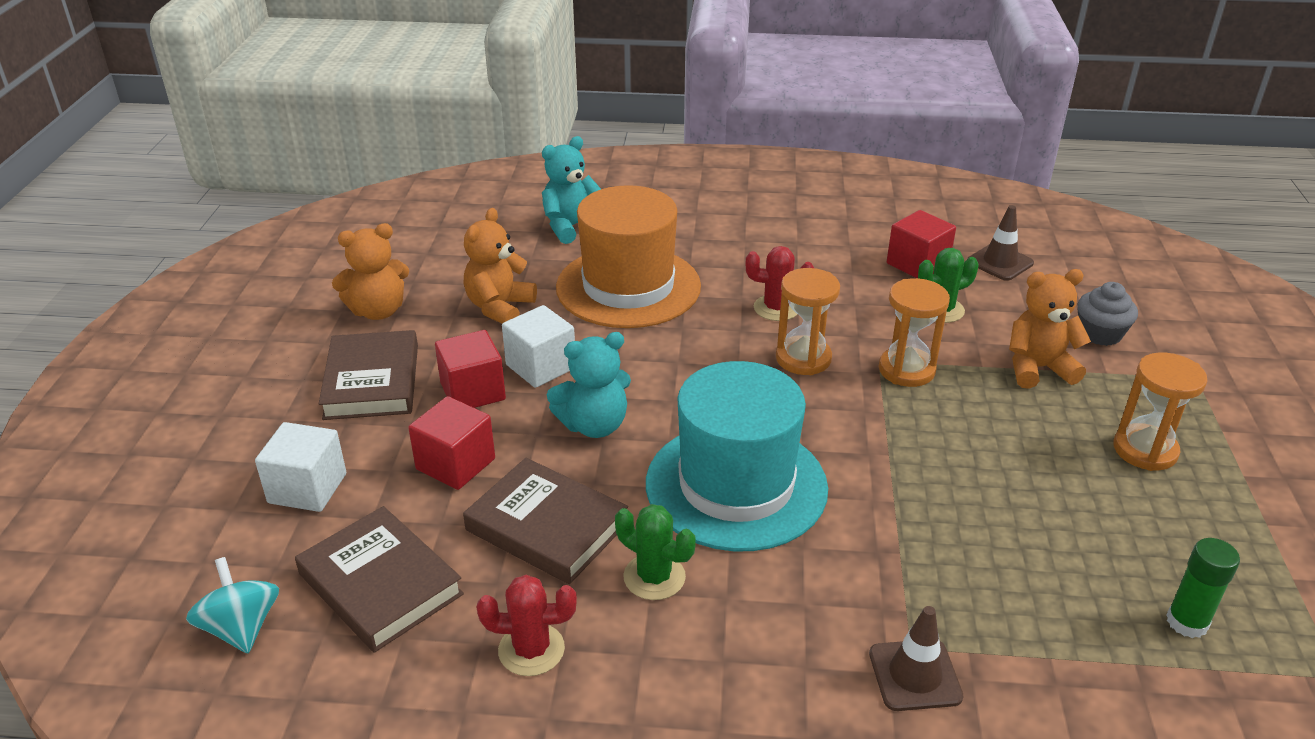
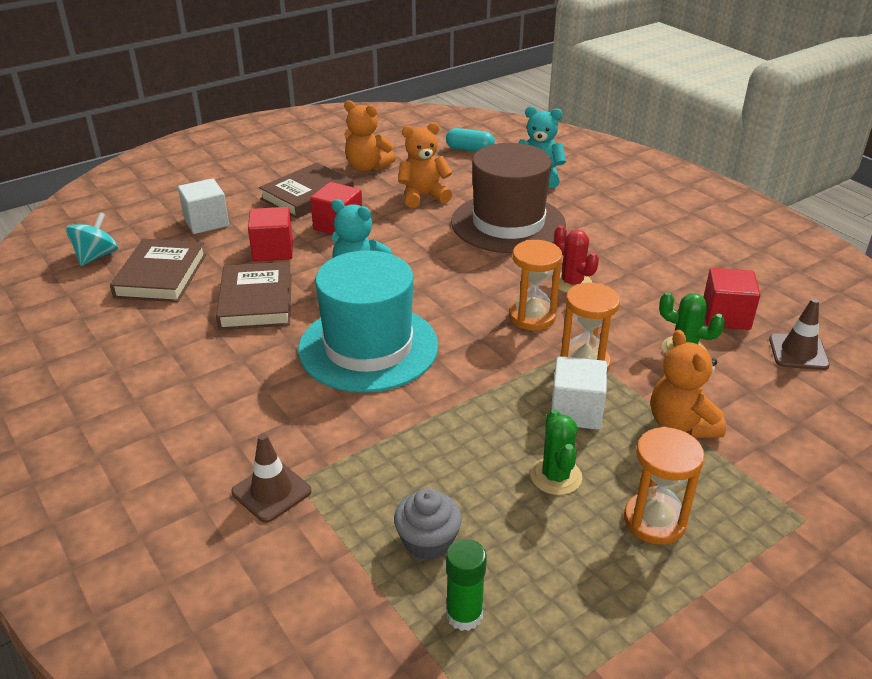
camera: 50 degrees right, 0 degrees up
red cactus [476,575,577,676] -> none
white cube [502,305,575,388] -> white cube moved to [551,356,607,430]
orange hat [556,185,701,328] -> brown hat [451,143,566,253]
green cactus [615,504,696,600] -> green cactus moved to [530,409,582,495]
orange teddy bear [1009,269,1091,389] -> orange teddy bear turned 150 degrees counterclockwise [651,330,726,438]
grey cupcake [1078,282,1138,346] -> grey cupcake moved to [394,488,462,560]
none -> turquoise capsule [446,128,495,152]

